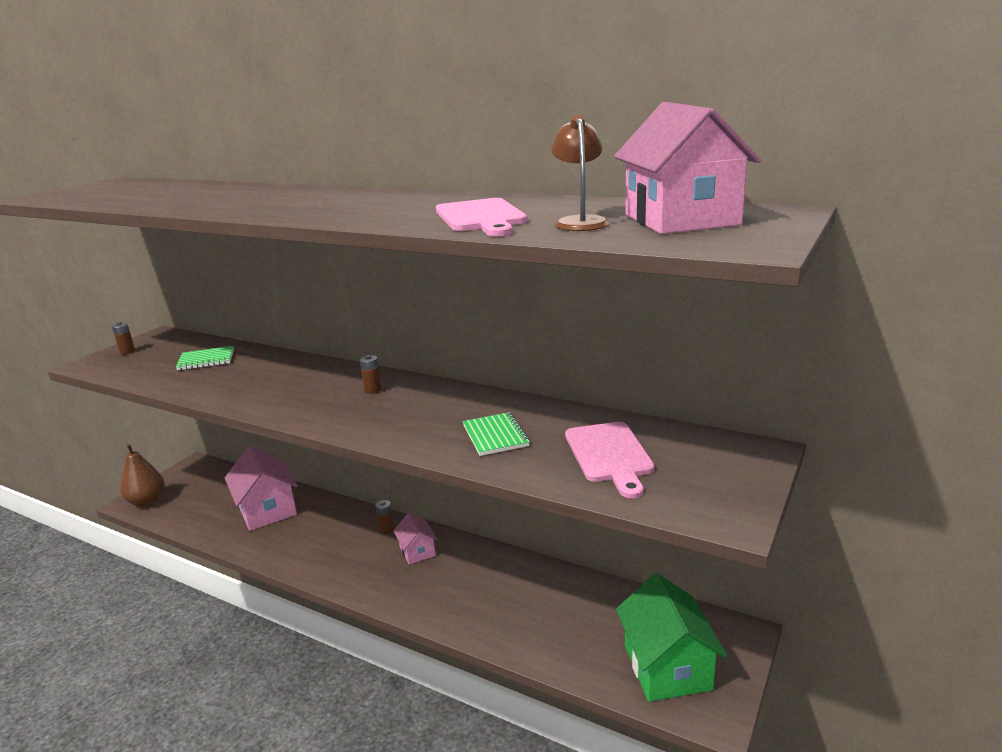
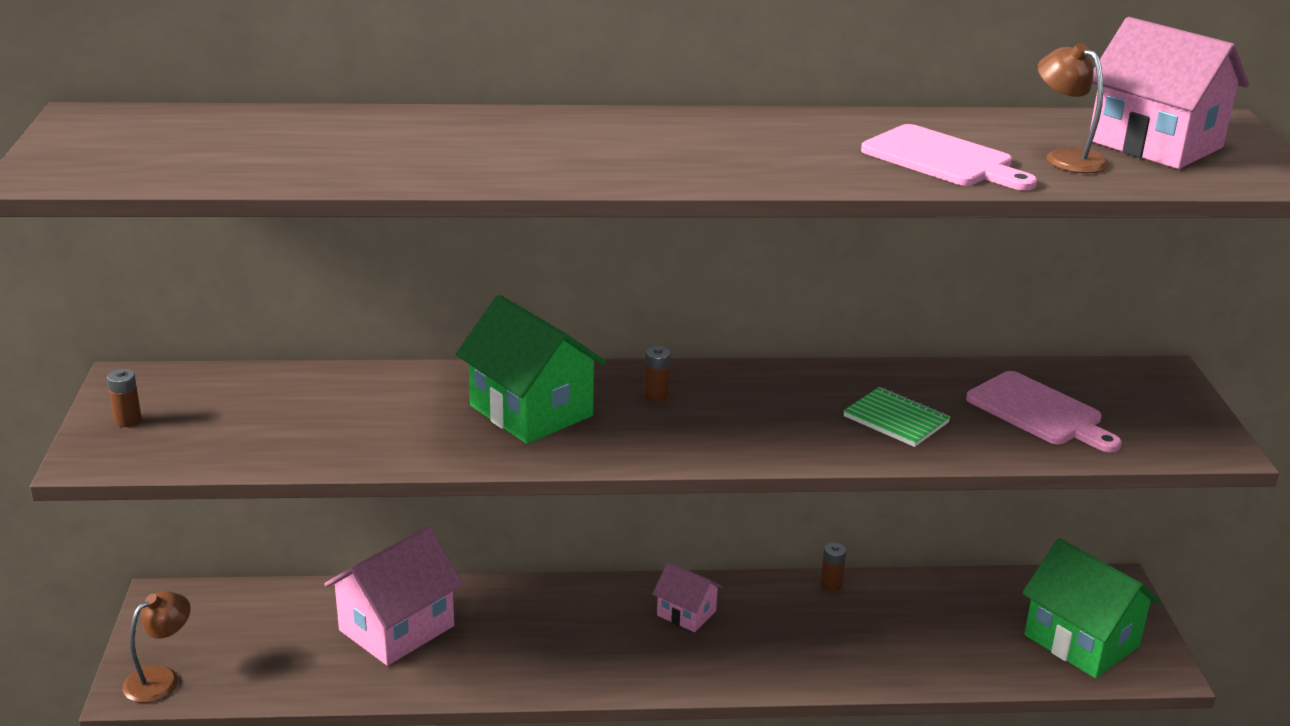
camera: 35 degrees left, 5 degrees up
brown pear [120,443,165,507] -> brown lamp [122,591,191,703]
green notebook [176,346,234,370] -> none
pink house [225,446,298,531] -> pink house turned 75 degrees counterclockwise [324,526,463,666]
brown battery [375,500,394,534] -> brown battery moved to [820,542,846,592]
none -> green house [456,295,606,444]

